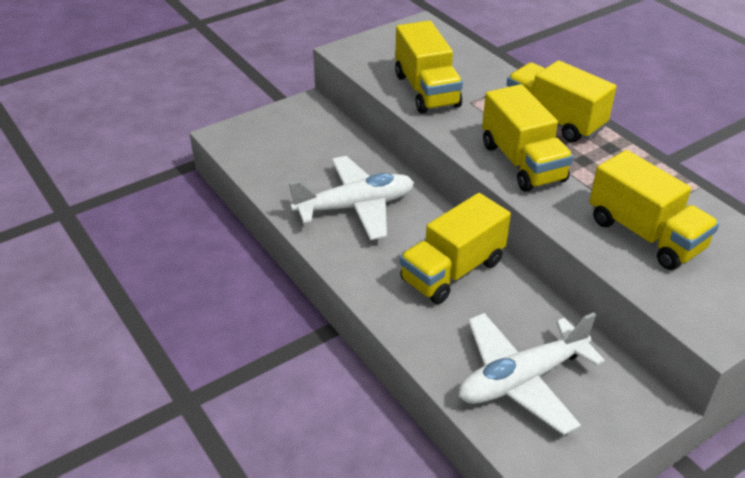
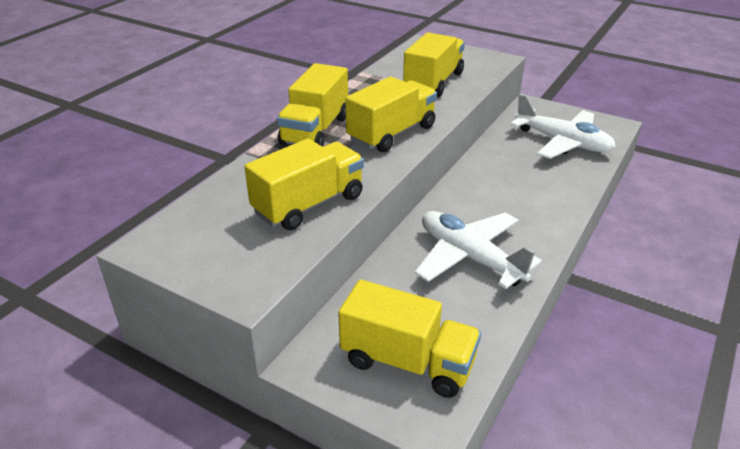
camera: 115 degrees left, 5 degrees down
yellow truck [400,193,511,304] -> yellow truck moved to [338,280,481,398]

